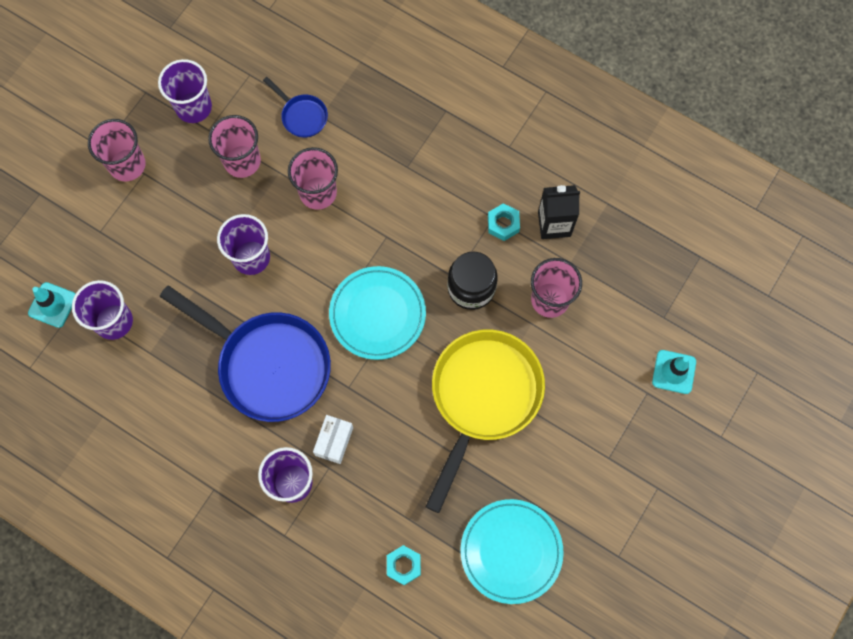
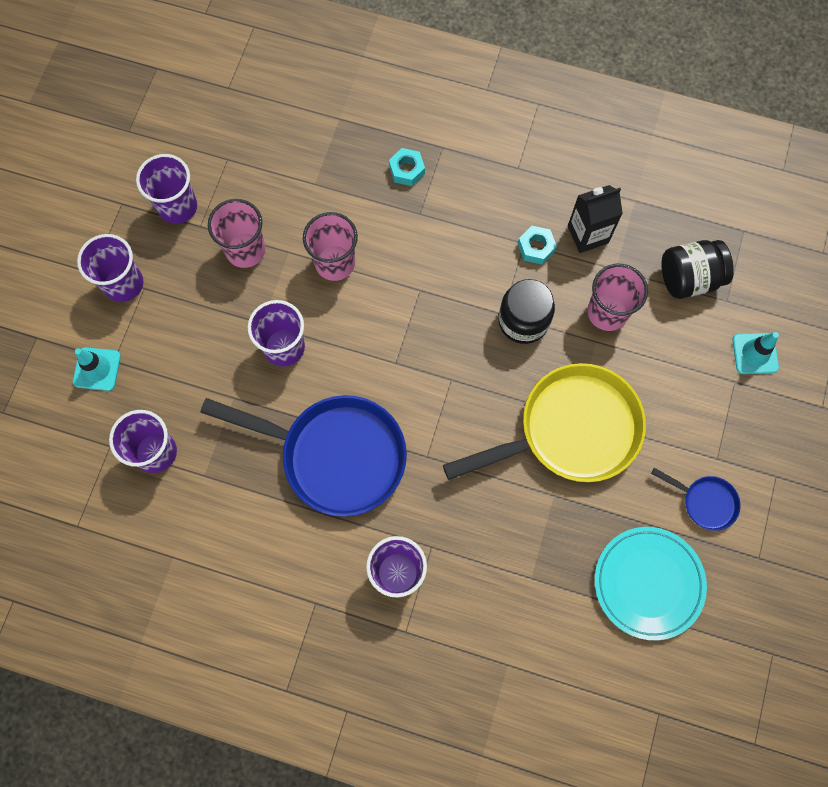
camera: 15 degrees left, 0 degrees up
turquoise traffic cone [28,282,75,328] -> turquoise traffic cone moved to [73,347,121,391]
pink cup [88,119,146,182] -> purple cup [77,234,143,302]
blue pan [263,77,328,138] -> blue pan moved to [651,468,741,531]
white box [313,415,353,464] -> none
turquoise plate [329,266,426,360] -> none
turquoise nut [387,545,421,585] -> turquoise nut moved to [389,148,425,186]
yellow pan [425,329,545,513] -> yellow pan turned 60 degrees clockwise [443,363,646,482]
none -> black jar [661,240,734,299]

